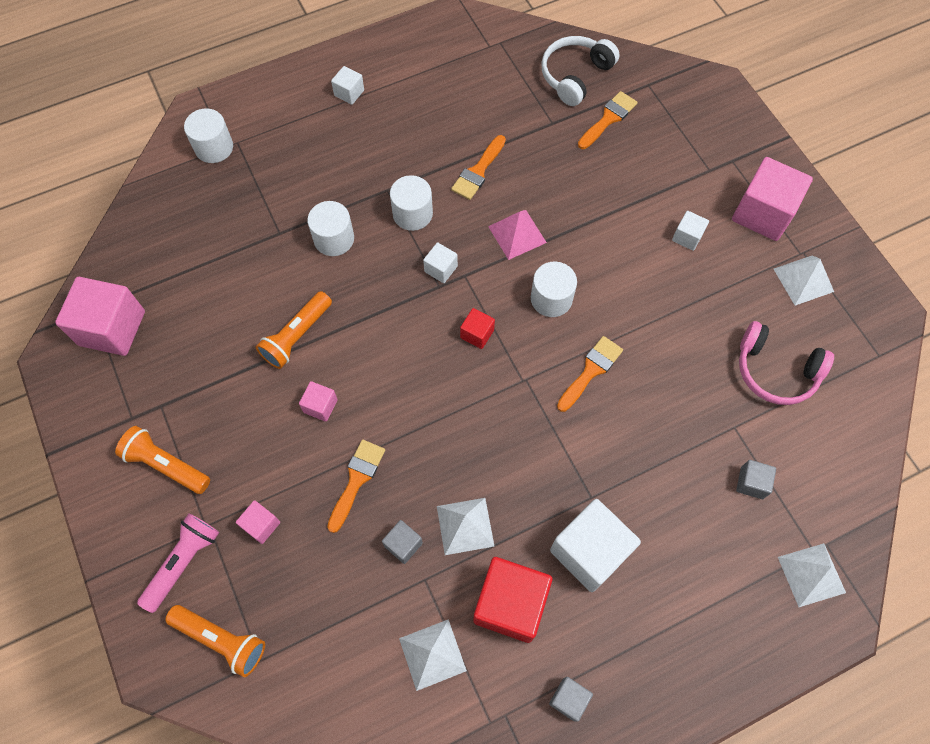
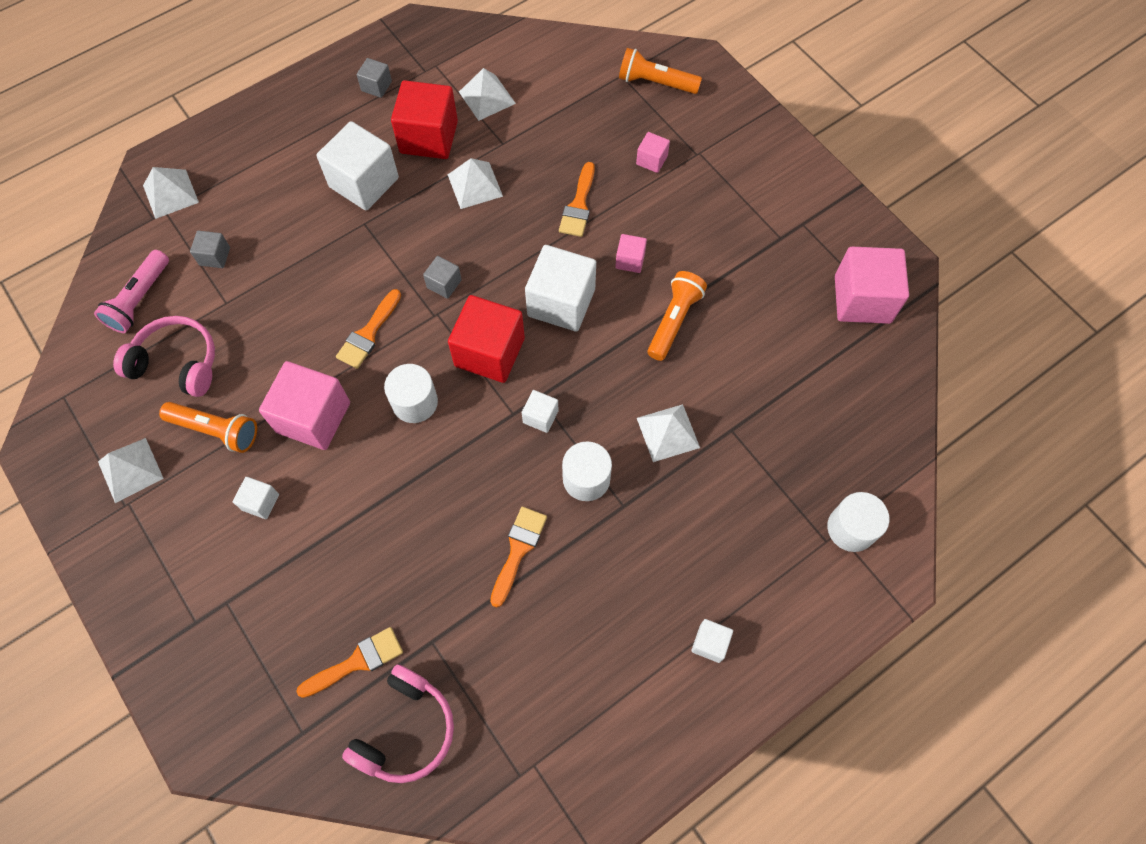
camera: 170 degrees right, 0 degrees up
orange flashlight [115,426,210,494] -> orange flashlight moved to [159,402,257,453]
pink flashlight [137,513,220,613] -> pink flashlight moved to [94,250,169,333]
white cylinder [307,201,354,256] -> white pyramid [637,404,700,462]
grey cube [382,520,423,564] -> grey cube moved to [423,256,462,299]
red cube [460,308,495,349] -> red cube [448,295,525,383], size x2.07
pink pyramid [488,210,547,260] -> none
white headphones [541,36,620,106] -> pink headphones [342,664,454,783]
orange brush [578,91,638,149] -> orange brush turned 150 degrees counterclockwise [296,627,403,698]
pink cube [732,157,813,241] -> pink cube moved to [259,361,350,450]
none -> white cube [525,245,596,331]

